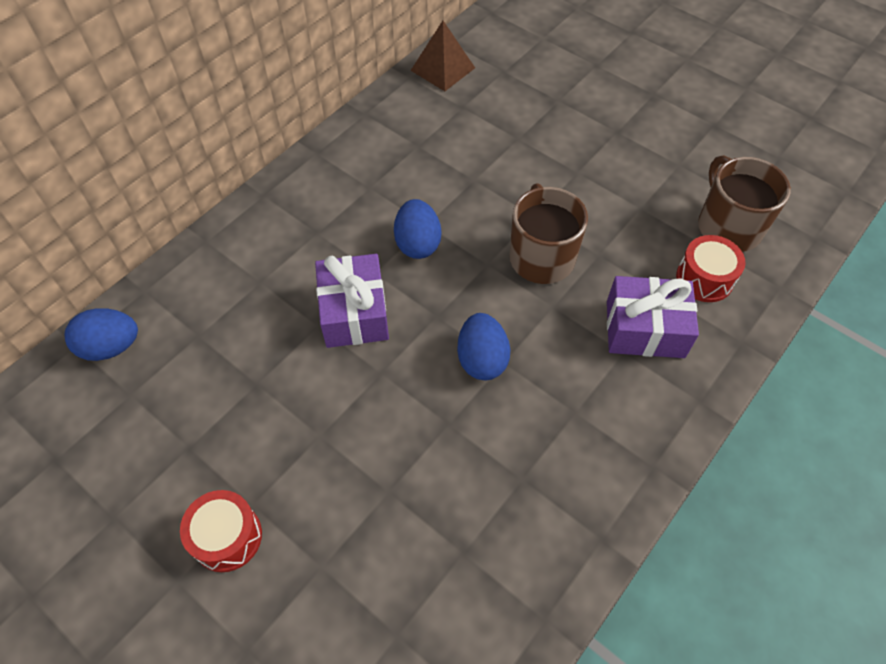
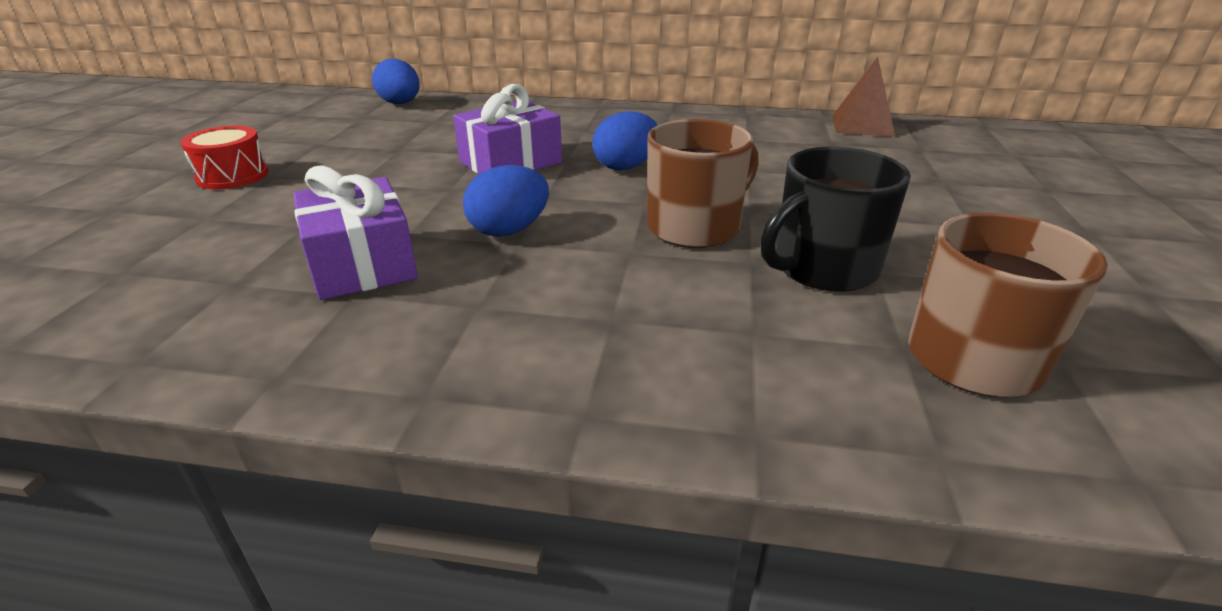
camera: 60 degrees right, 25 degrees down
purple gift [607,276,699,358] -> purple gift moved to [293,165,418,300]
red drum [676,235,746,302] -> none
none -> black mug [760,147,911,292]

